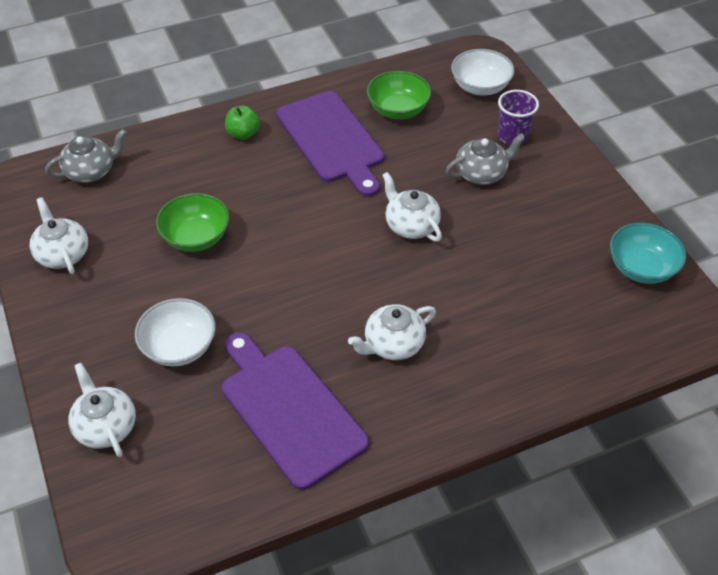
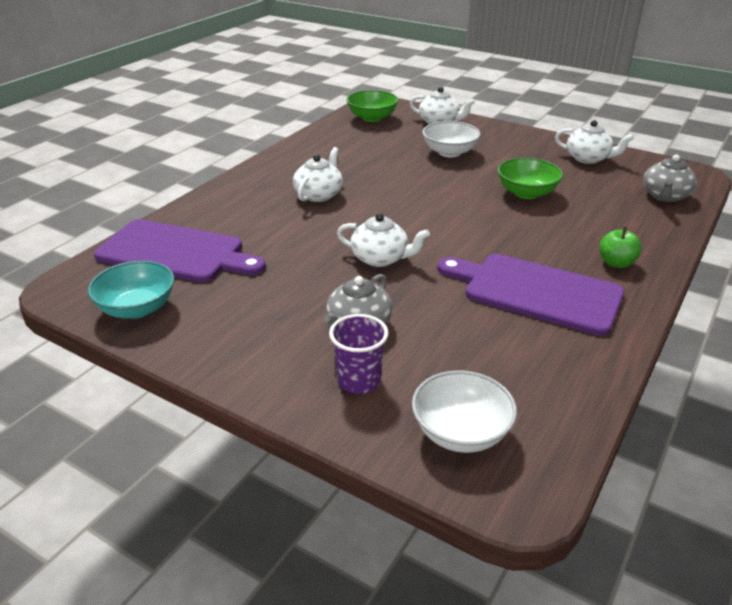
camera: 145 degrees right, 15 degrees down
purple cutting board [222,332,369,490] -> purple cutting board moved to [94,219,266,282]
green bowl [367,71,431,119] -> green bowl moved to [346,90,399,122]

